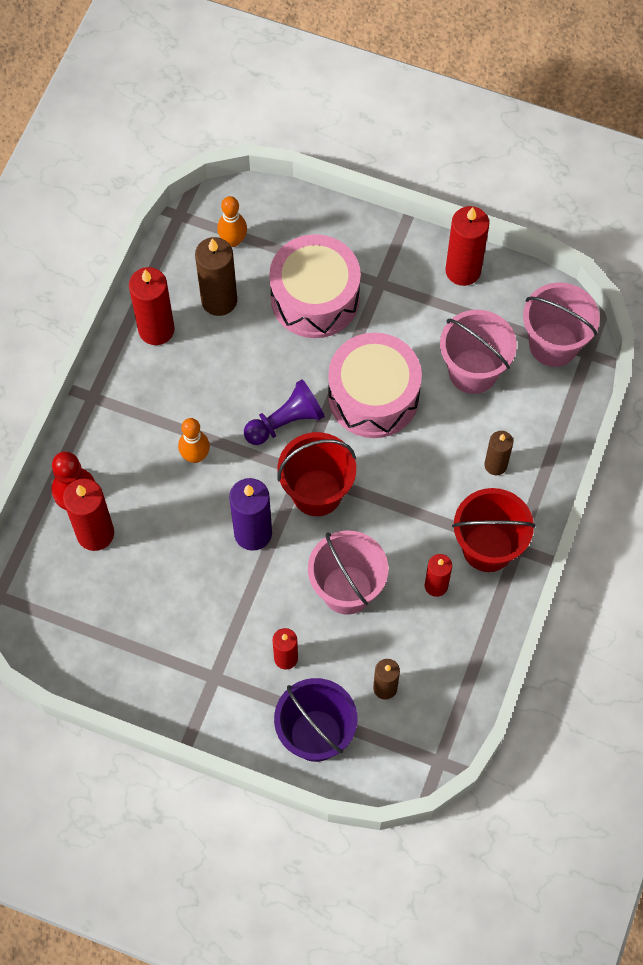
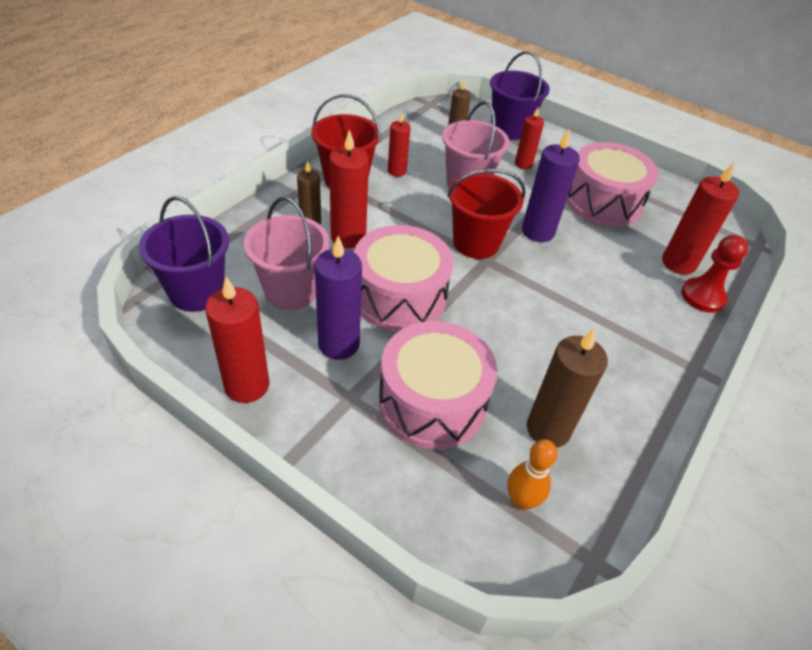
camera: 170 degrees left, 20 degrees down
red candle [129,267,175,345] -> red candle moved to [329,129,369,248]
orange bowling pin [178,418,210,463] -> none
purple pawn [244,379,325,445] -> none
pink bucket [523,283,600,367] -> purple bucket [139,196,229,312]
none -> purple candle [315,236,362,360]
none -> pink drum [566,142,658,227]

